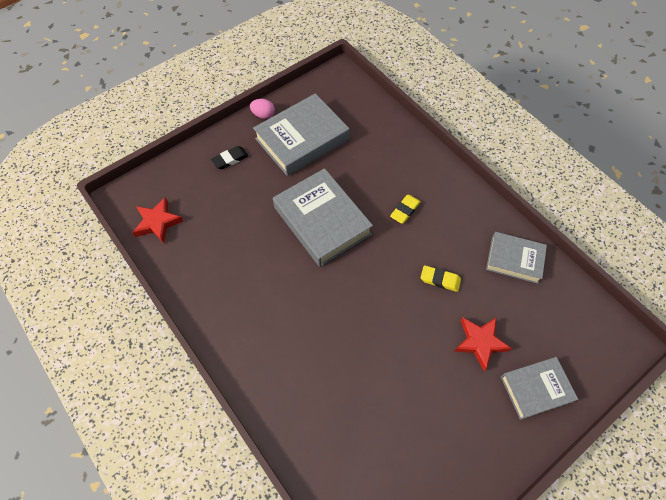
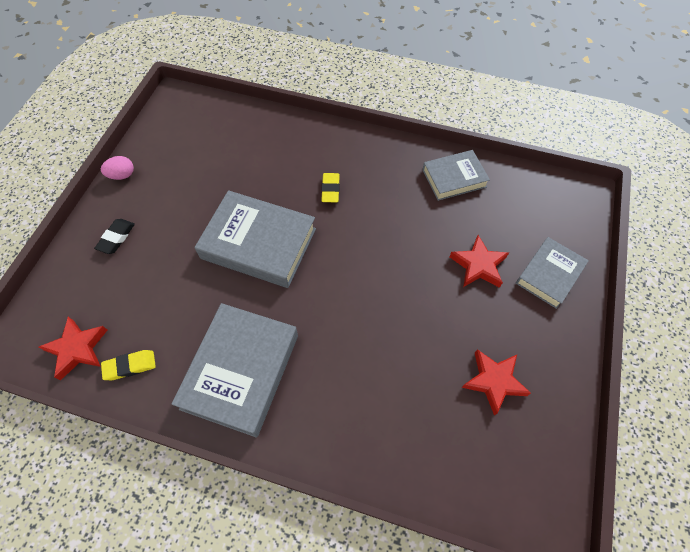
camera: 35 degrees left, 0 degrees up
grey book [253,93,349,176] -> grey book moved to [172,303,298,438]
yellow eraser [421,265,461,292] -> yellow eraser moved to [101,350,156,380]
none -> red star [462,349,531,416]

